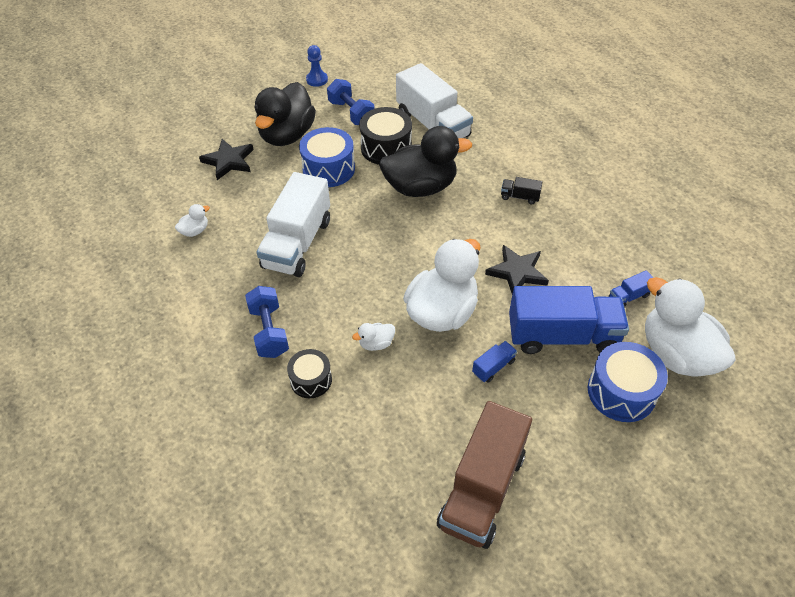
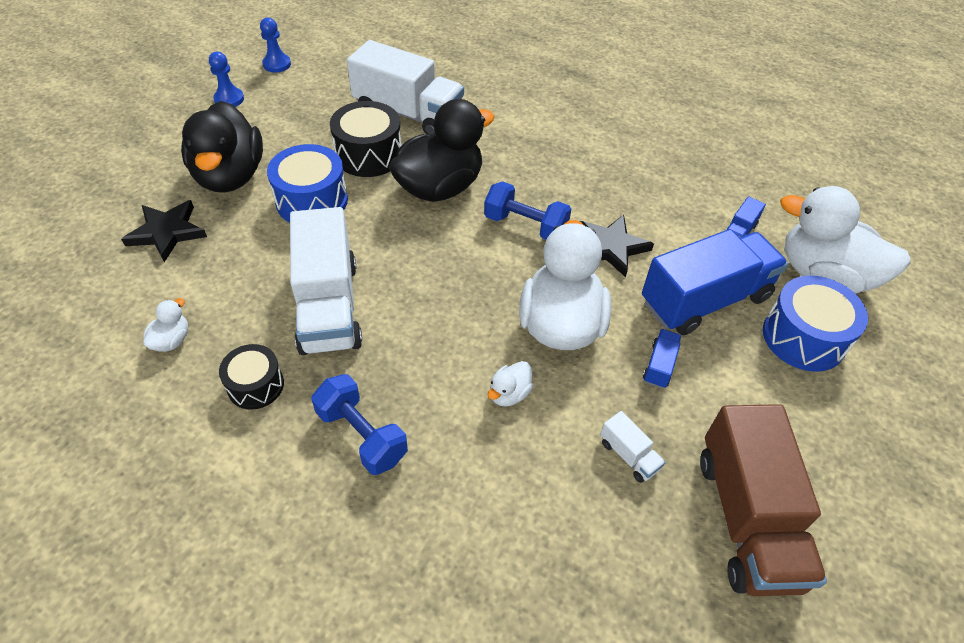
camera: 30 degrees left, 0 degrees up
black drum [287,349,332,398] -> black drum moved to [219,344,284,410]
blue dumbbell [327,79,375,125] -> blue dumbbell moved to [484,181,571,240]
black truck [501,177,542,204] -> none
none -> blue pawn [260,18,291,73]
none -> white truck [600,411,666,483]

